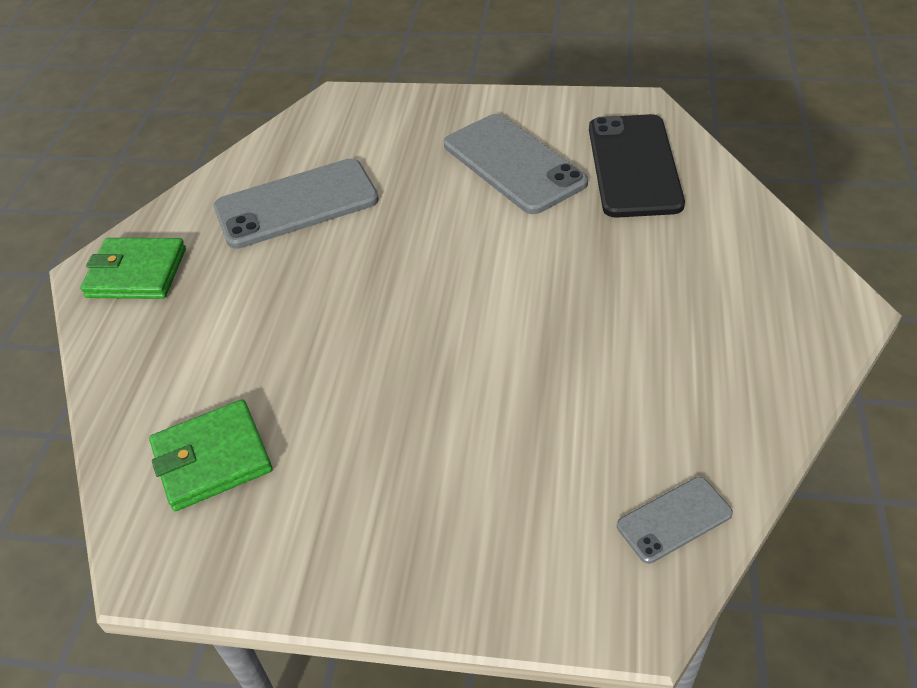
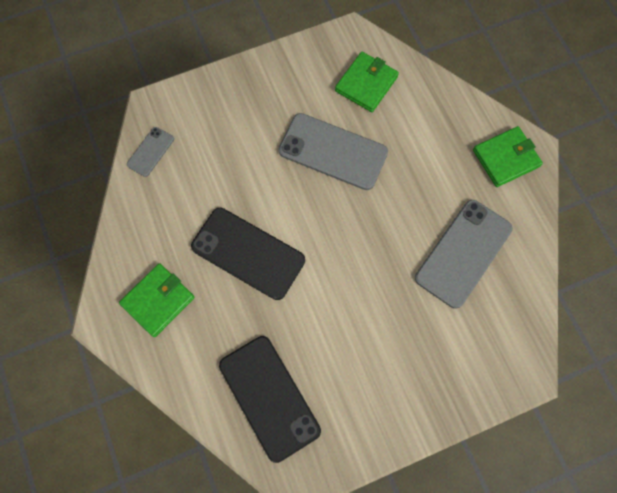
camera: 145 degrees right, 25 degrees up
grey phone [444,114,588,214] -> grey phone moved to [278,113,388,190]
none -> green wallet [119,264,195,337]
none -> black phone [191,208,305,300]

